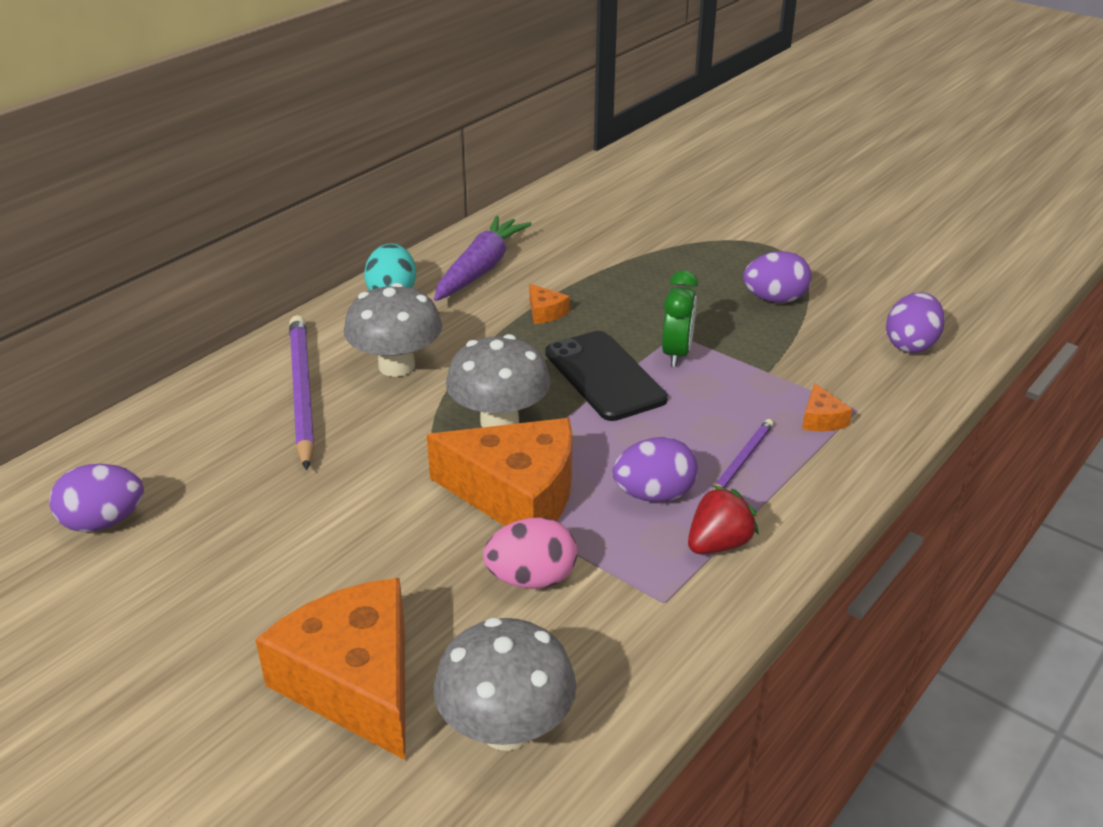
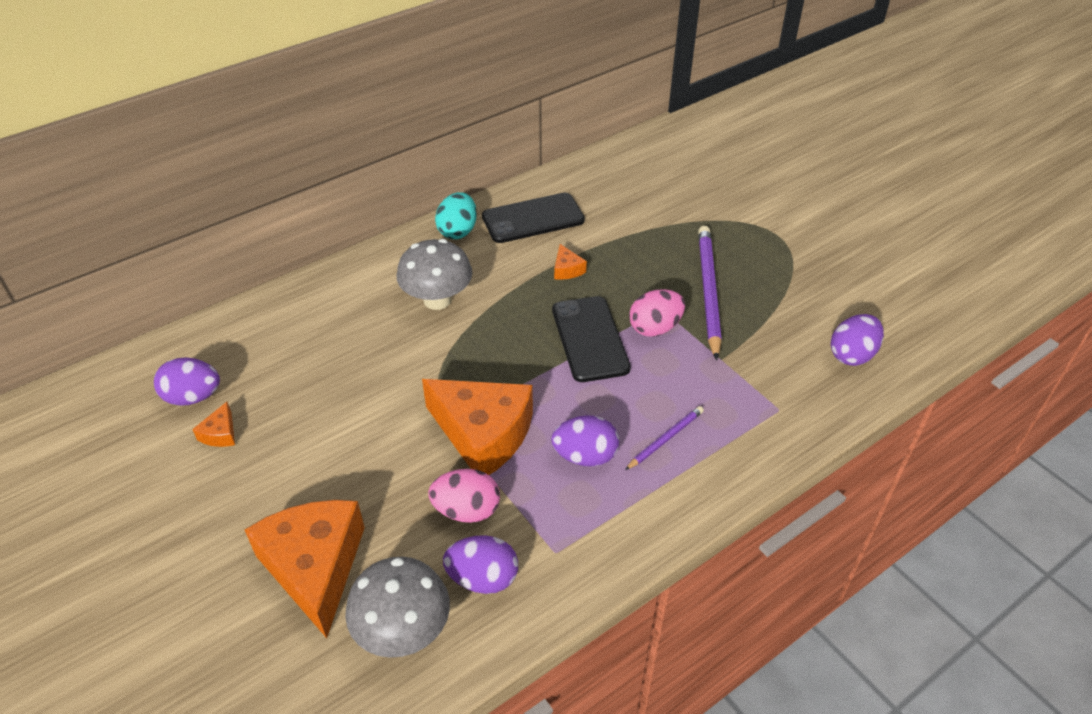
camera: 15 degrees right, 10 degrees up
purple pencil [289,315,315,470] -> purple pencil moved to [698,226,722,360]
purple carrot [434,216,532,301] -> black phone [482,193,585,243]
grey mushroom [446,334,551,427] -> none
green clock [662,270,698,367] -> pink egg [629,289,685,337]
red strawberry [688,485,759,554] -> none
purple egg [743,251,812,303] -> purple egg moved to [443,535,518,594]
orange cheese [802,383,852,432] -> orange cheese moved to [192,402,235,447]

